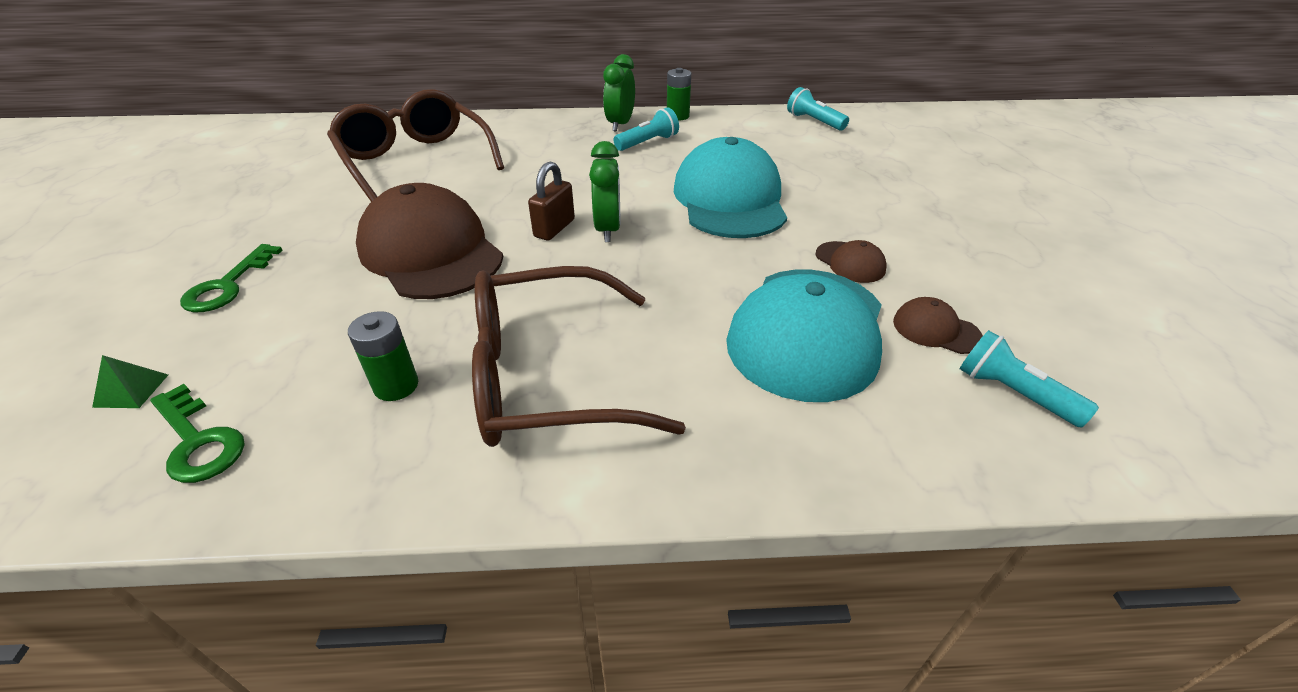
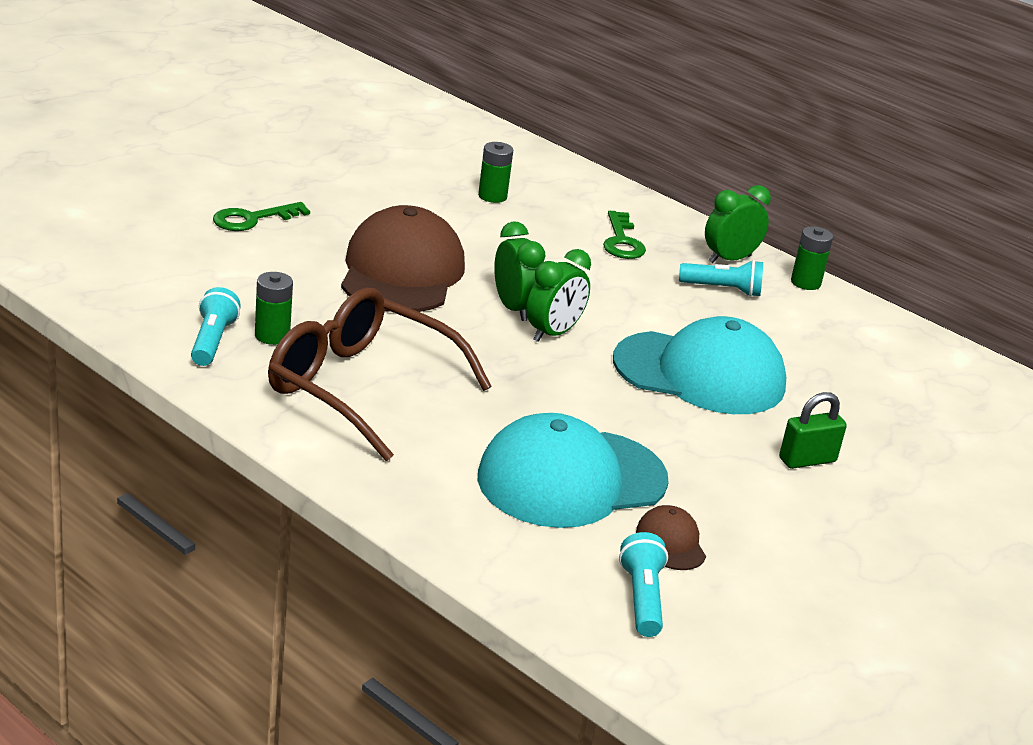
camera: 40 degrees right, 10 degrees down
green pyramid [92,355,168,408] -> none
green key [150,384,244,483] -> green key moved to [603,211,646,259]
brown glasses [327,89,504,202] -> green battery [478,142,513,203]
brown padlock [528,162,575,241] -> green clock [494,221,545,321]
turquoise cap [674,137,787,238] -> turquoise cap turned 60 degrees clockwise [613,316,786,414]
turquoise flashlight [787,87,849,131] -> turquoise flashlight moved to [191,287,241,366]
brown cap [815,240,886,283] -> none
none -> green padlock [779,392,847,469]

